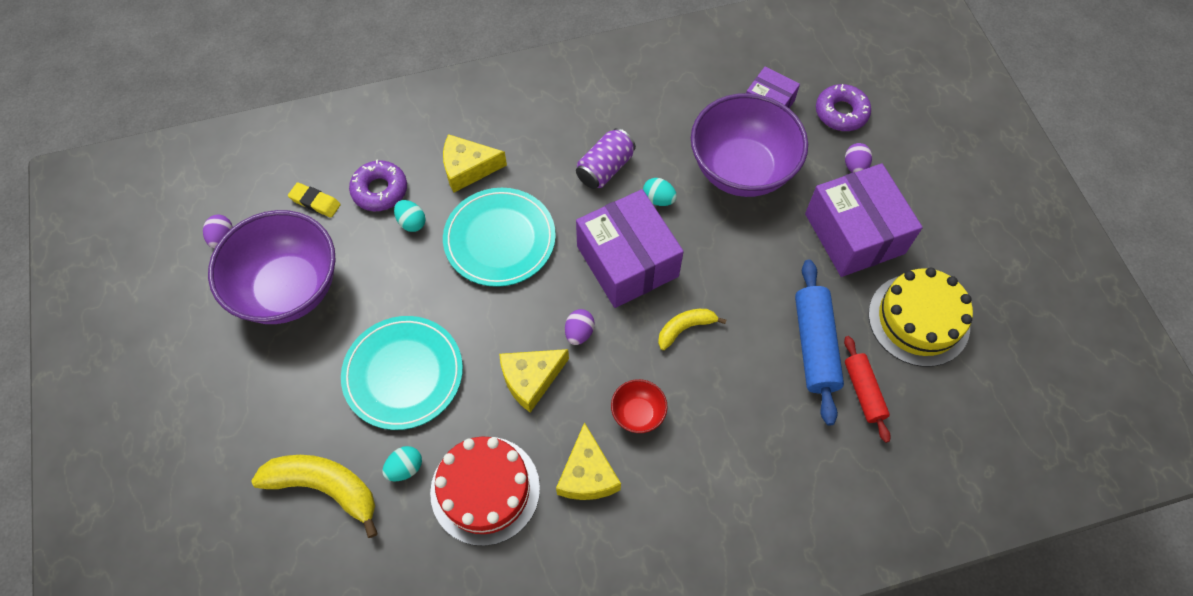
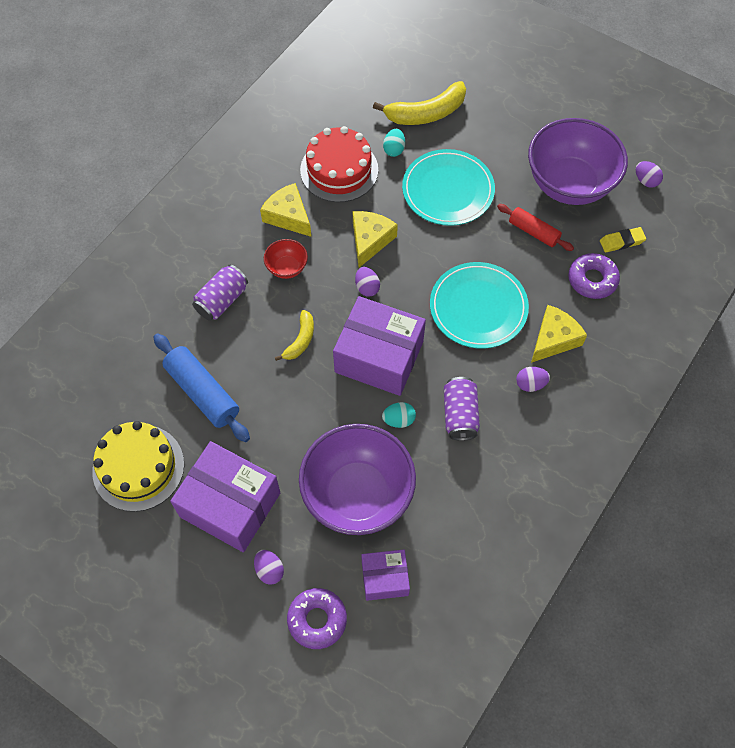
camera: 140 degrees right, 0 degrees up
turquoise egg [394,200,425,232] -> none
red rolling pin [844,336,891,443] -> red rolling pin moved to [497,204,574,251]
none -> purple can [192,265,248,321]
none -> purple egg [516,367,550,392]

